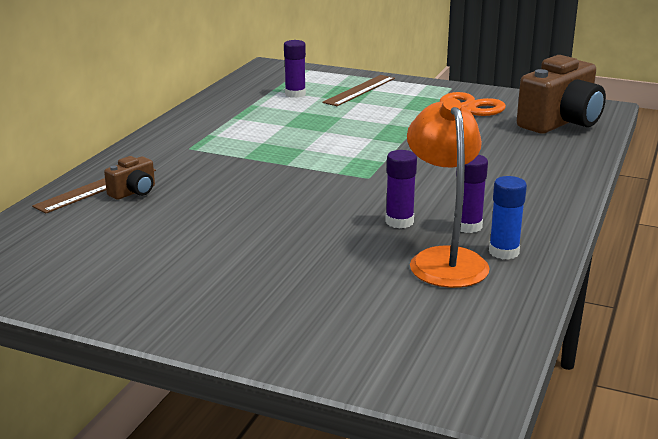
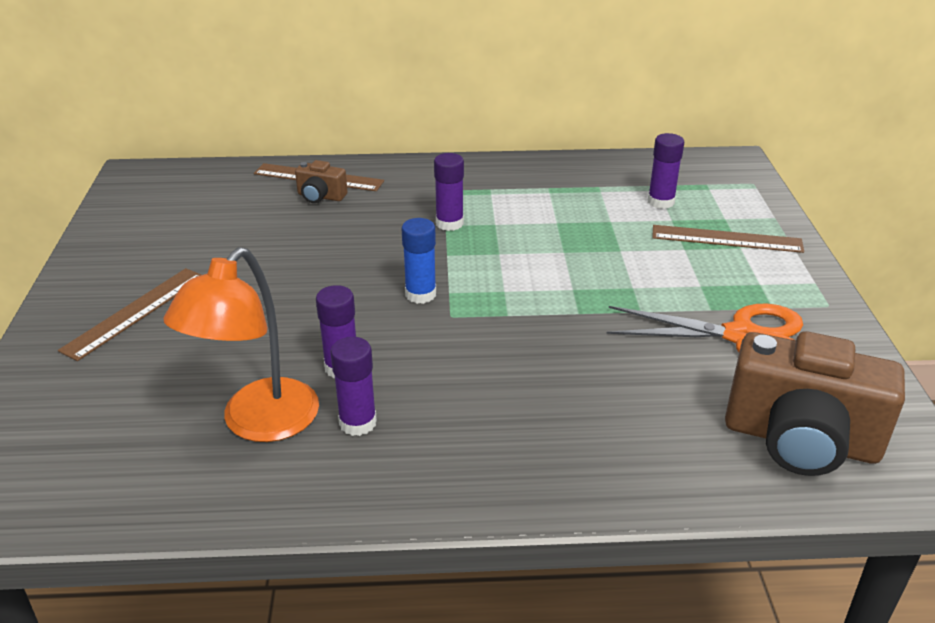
camera: 65 degrees right, 10 degrees up
orange lamp [407,98,490,288] -> orange lamp turned 150 degrees clockwise [163,247,319,442]
blue glue stick [489,176,527,260] -> blue glue stick moved to [402,218,436,304]
none -> brown ruler [58,268,201,361]
none -> purple glue stick [434,153,464,231]

